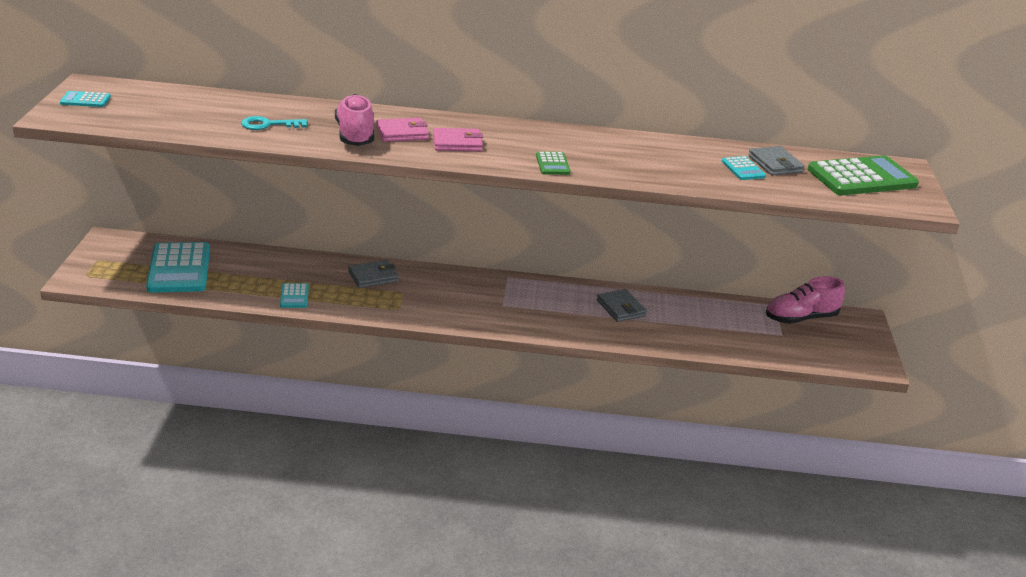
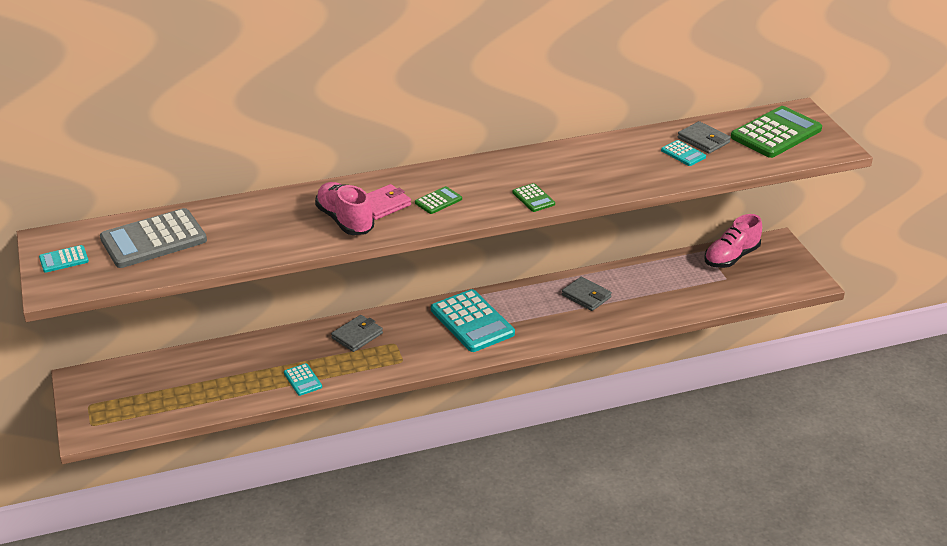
camera: 20 degrees left, 5 degrees up
turquoise calculator [146,242,210,293] -> turquoise calculator moved to [431,289,515,352]
turquoise key [241,116,308,130] -> none
pink wallet [433,128,483,151] -> green calculator [415,186,462,214]
none -> grey calculator [100,208,207,268]

